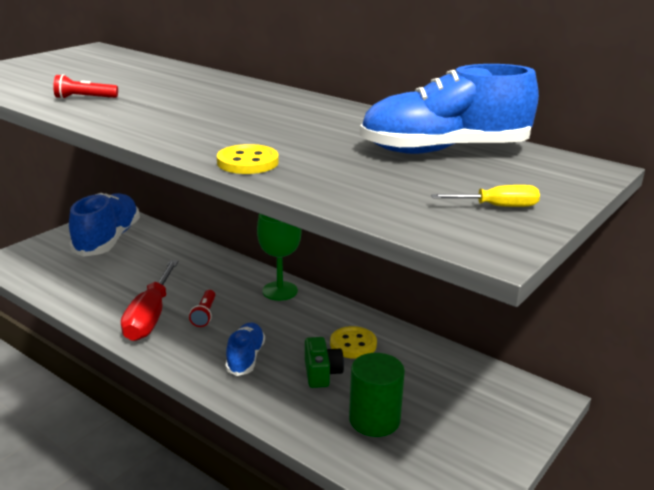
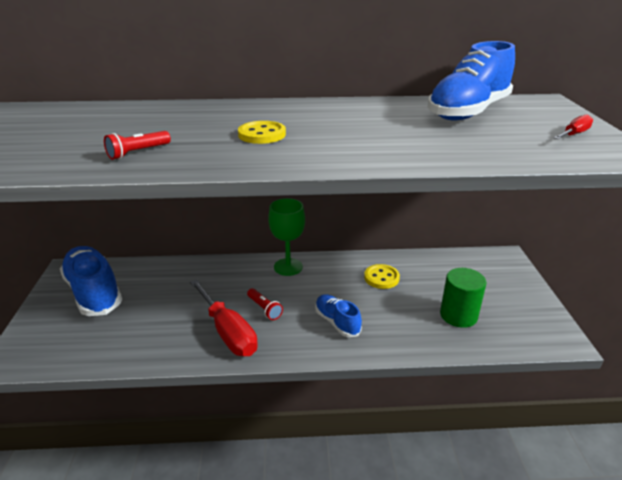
camera: 40 degrees left, 5 degrees up
yellow button [217,144,279,174] -> yellow button moved to [238,121,286,144]
green camera [305,337,344,388] -> none
yellow screwdriver [431,185,540,207] -> red screwdriver [554,114,593,139]

